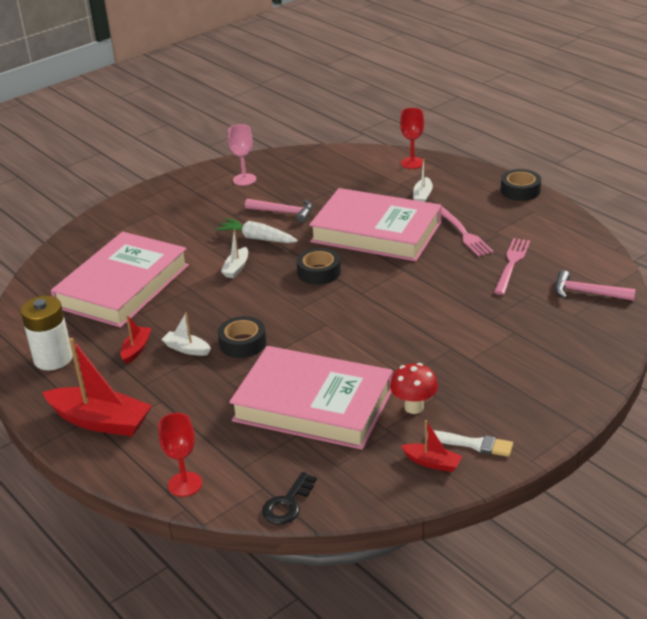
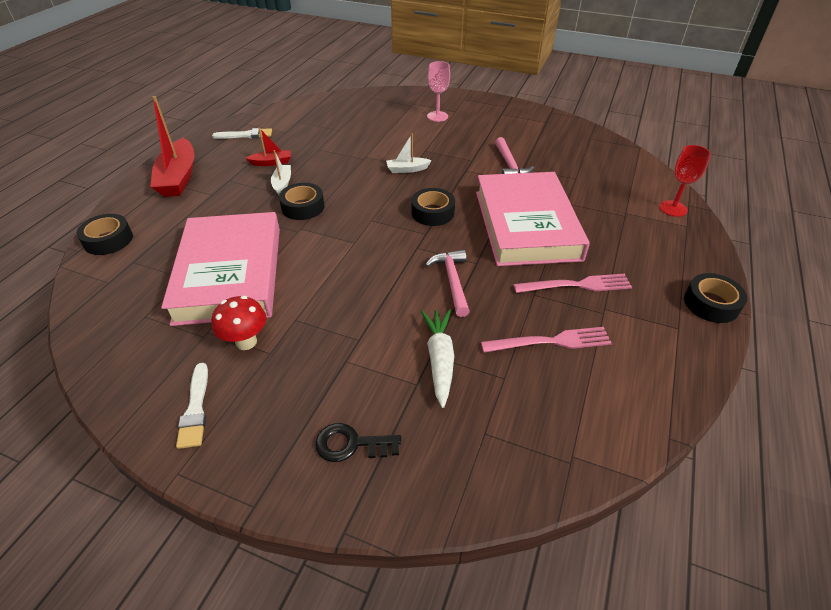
camera: 60 degrees right, 10 degrees up
white battery [21,296,73,370] -> white brush [212,128,272,139]
pink book [51,232,189,328] -> none
red goblet [158,413,202,497] -> black tape [77,214,133,255]
white carrot [215,218,298,243] -> white carrot moved to [421,309,454,408]
pink goblet [228,124,256,186] -> pink goblet moved to [427,61,450,122]
black key [262,472,317,524] -> black key moved to [315,423,401,462]
red boat [401,420,462,472] -> none
white boat [413,159,433,202] -> none
pink fork [441,206,494,257] -> pink fork turned 135 degrees counterclockwise [513,274,632,293]
pink hammer [555,270,636,301] -> pink hammer moved to [425,250,470,317]

